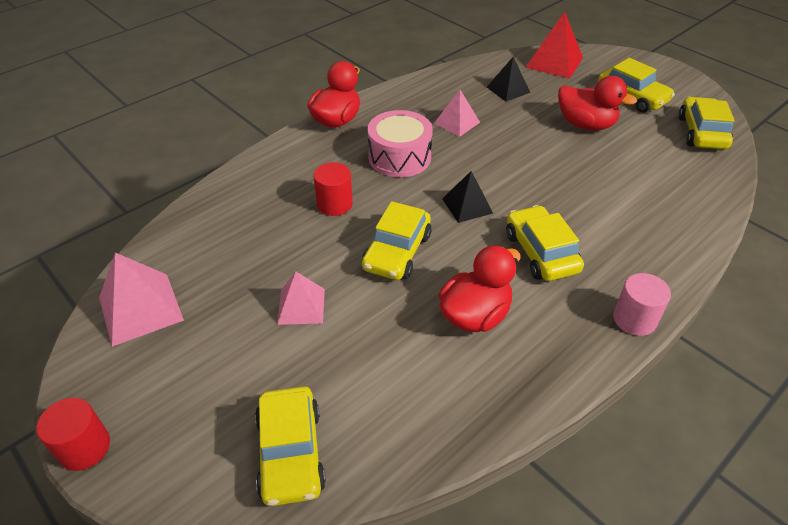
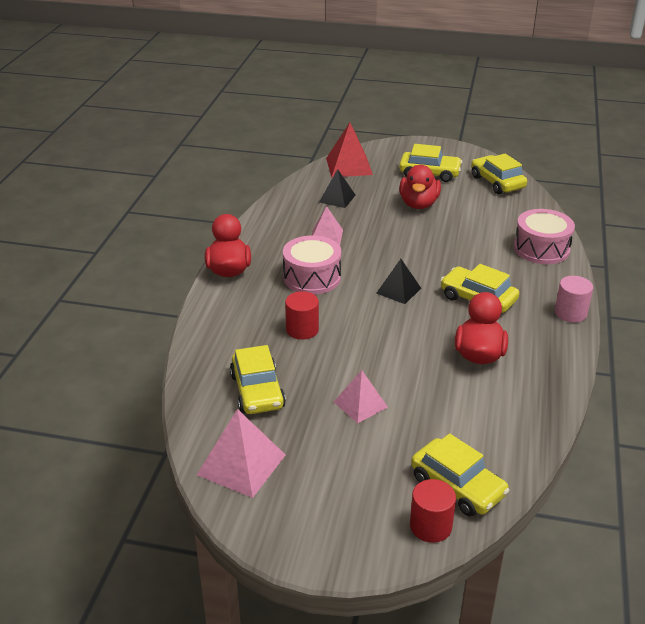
camera: 35 degrees left, 10 degrees down
red cylinder [36,398,110,471] -> red cylinder moved to [410,479,456,543]
yellow car [362,201,432,280] -> yellow car moved to [230,345,286,414]
red duck [558,76,637,130] -> red duck turned 105 degrees clockwise [399,165,441,209]
none -> pink drum [514,209,575,264]

